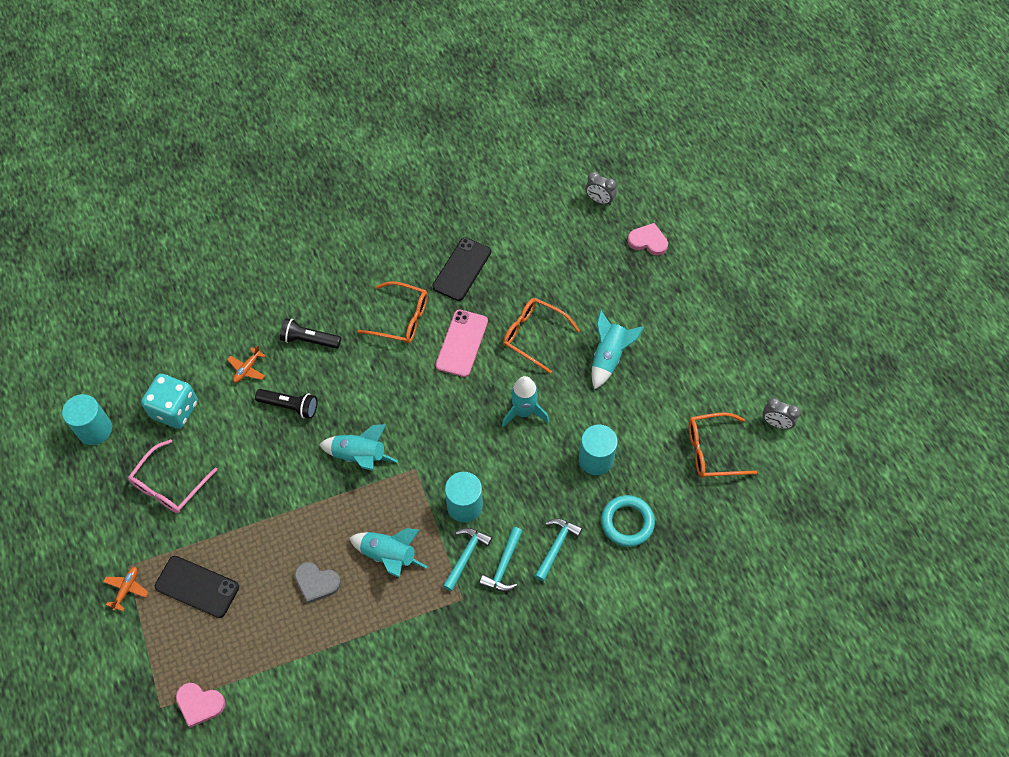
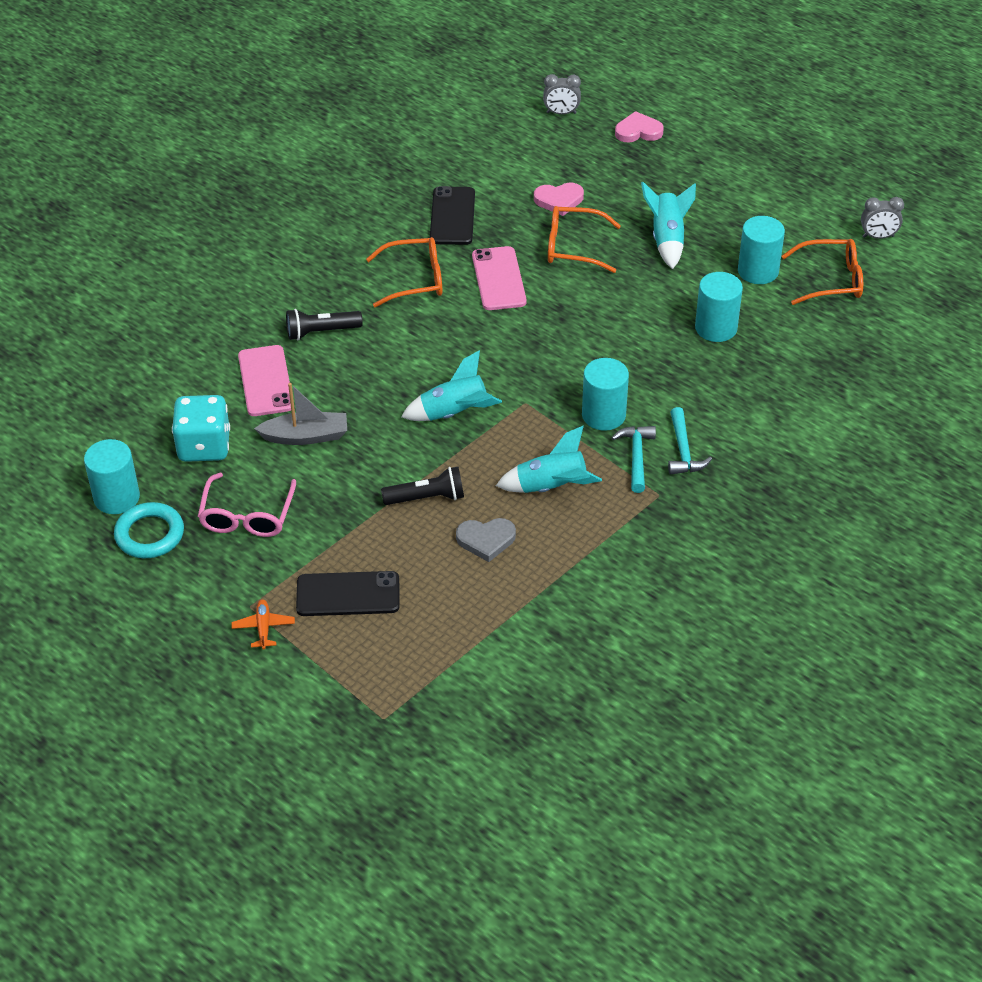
camera: 25 degrees left, 15 degrees down
pink heart [176,683,225,728] -> pink heart moved to [534,182,584,216]
orange plane [227,345,266,383] -> pink phone [238,345,291,416]
black flashlight [255,389,318,419] -> black flashlight moved to [381,467,464,505]
turquoise rocket [502,376,549,427] -> none
turquoise hammer [535,518,583,581] -> none
turquoise ring [601,495,655,547] -> turquoise ring moved to [114,502,184,558]
orange glasses [689,412,757,478] -> orange glasses turned 150 degrees counterclockwise [782,239,863,305]
none -> grey boat [254,383,347,445]
none -> turquoise cylinder [738,216,785,284]

